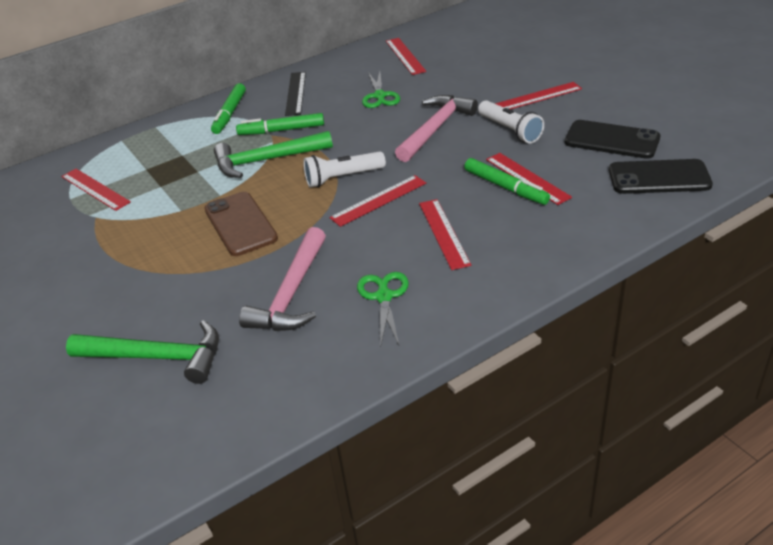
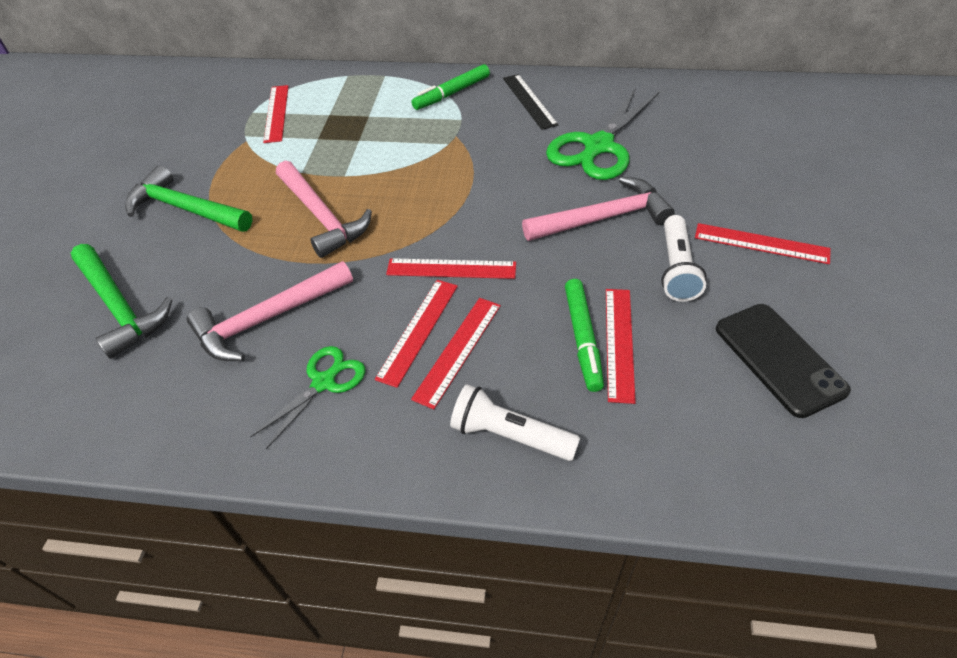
camera: 40 degrees right, 10 degrees up
brown phone [205,192,278,256] -> pink hammer [276,161,372,258]
green hammer [214,131,333,178] -> green hammer moved to [125,165,252,232]
green marker [236,113,324,135] -> none
black ruler [285,72,306,116] -> black ruler turned 60 degrees counterclockwise [503,74,559,130]
white flashlight [303,152,386,187] -> white flashlight moved to [450,384,580,461]
green scissors [362,71,400,108] -> green scissors [546,87,659,180], size x1.76
red ruler [386,38,426,75] -> red ruler moved to [375,280,458,388]
black phone [609,159,713,194] -> none

